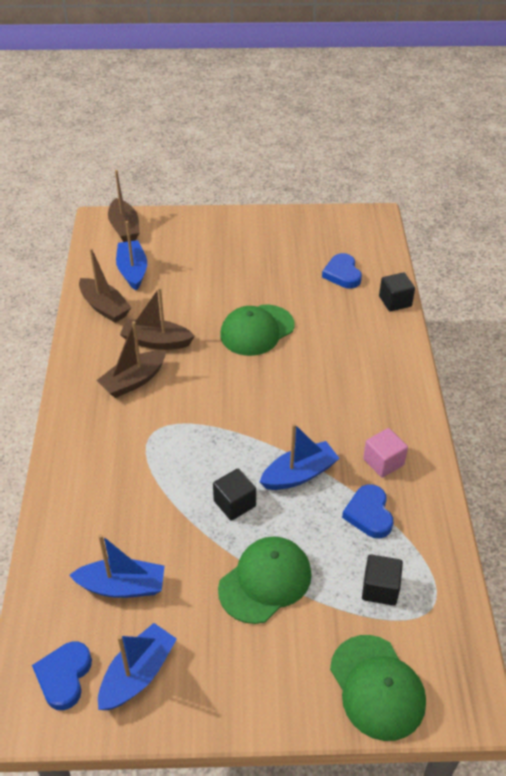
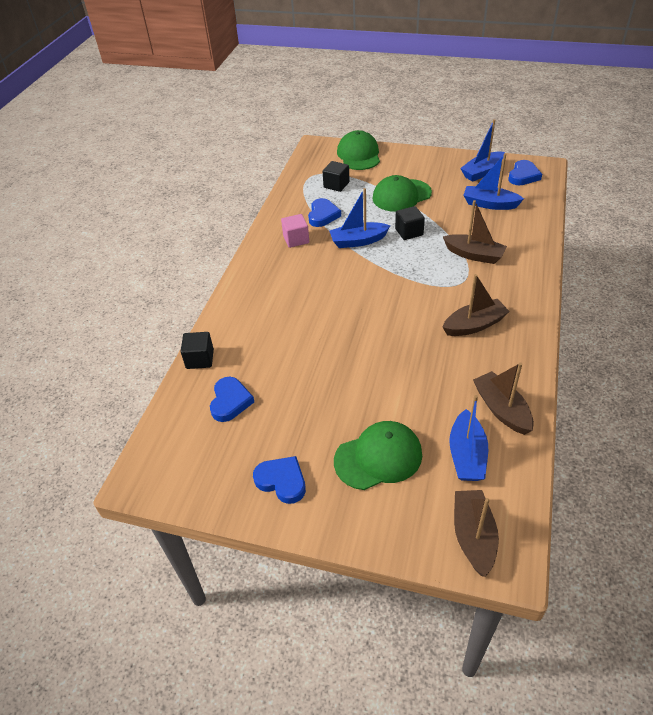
camera: 160 degrees left, 0 degrees up
brown boat [120,287,195,350] -> brown boat moved to [443,200,507,264]
green cap [220,305,295,356] -> green cap moved to [334,421,422,490]
none -> blue heart [253,456,306,504]

